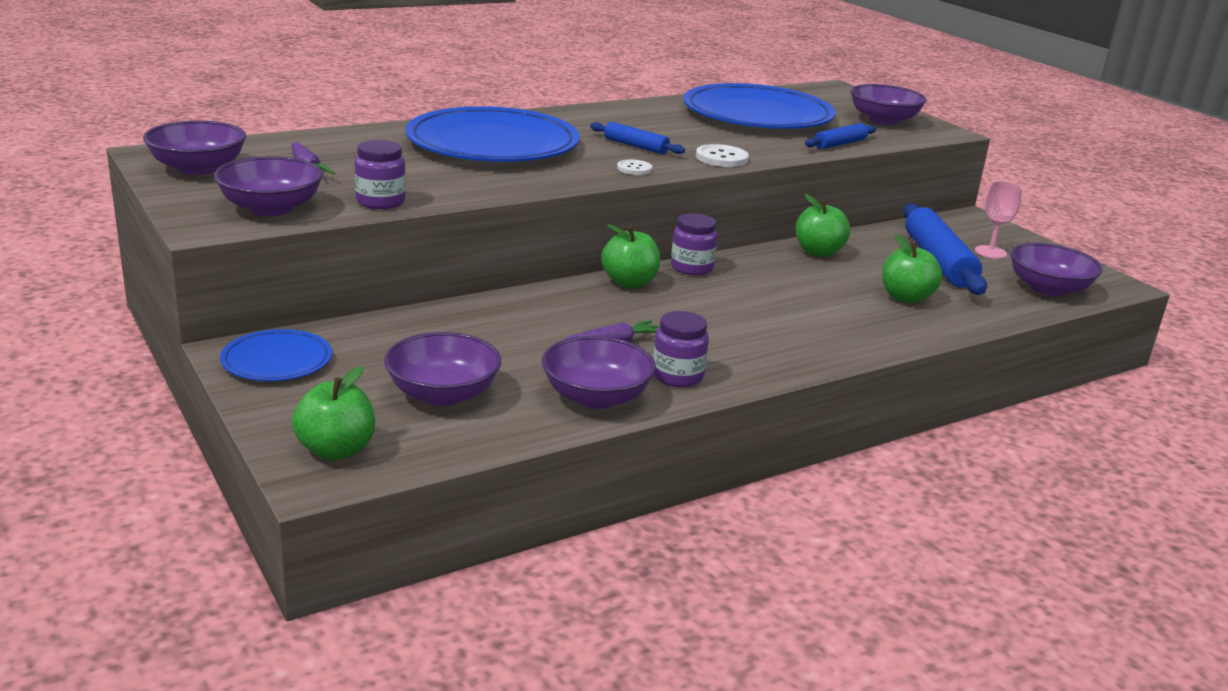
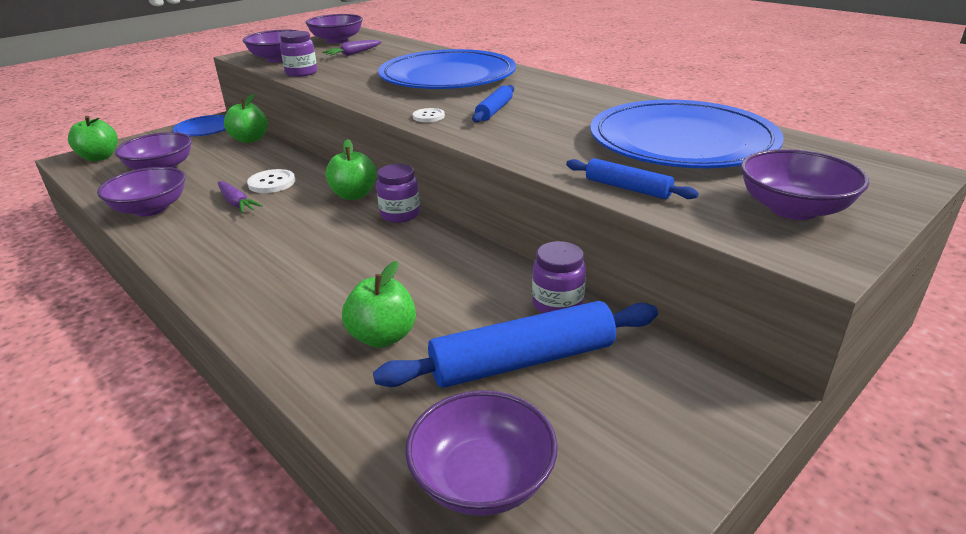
camera: 80 degrees right, 5 degrees up
purple jar [653,311,709,388] -> purple jar moved to [532,241,586,313]
white button [696,144,749,167] -> white button moved to [247,169,295,193]
green apple [796,194,850,257] -> green apple moved to [224,93,268,143]
pink goblet [975,181,1022,259] -> none

